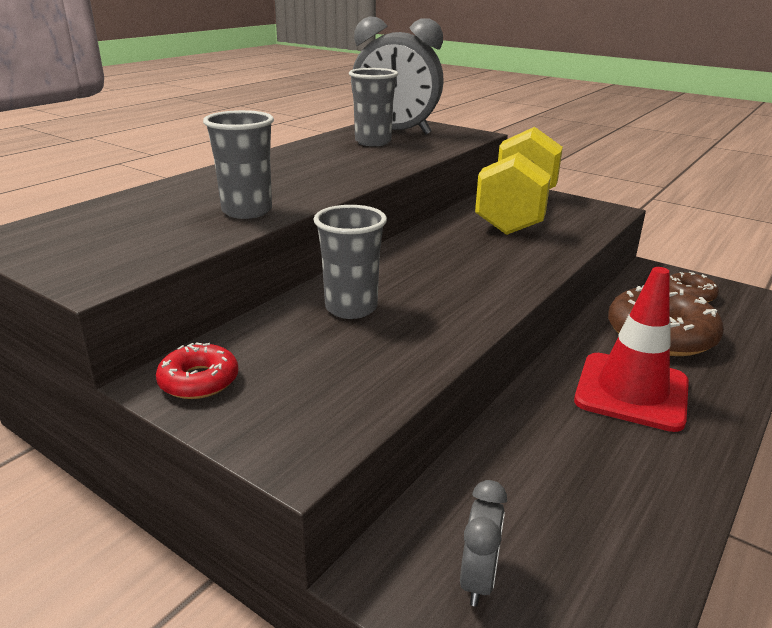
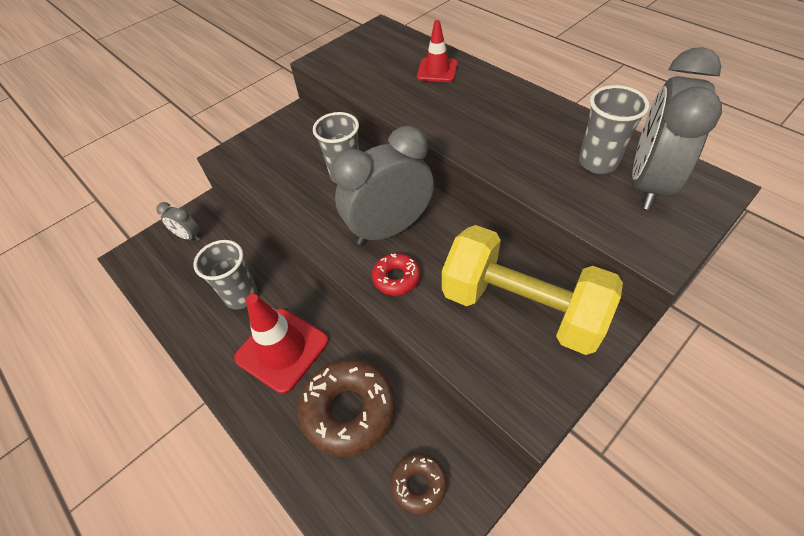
camera: 105 degrees right, 25 degrees up
red donut [156,343,238,399] -> red donut moved to [372,253,420,296]
grey cup [203,110,274,219] -> grey cup moved to [194,240,258,310]
none -> grey clock [332,126,434,245]
none -> red traffic cone [417,20,457,82]

